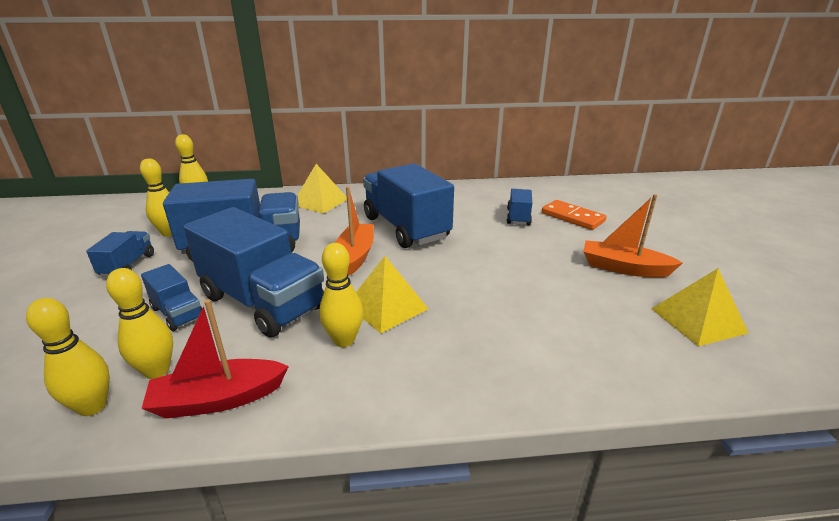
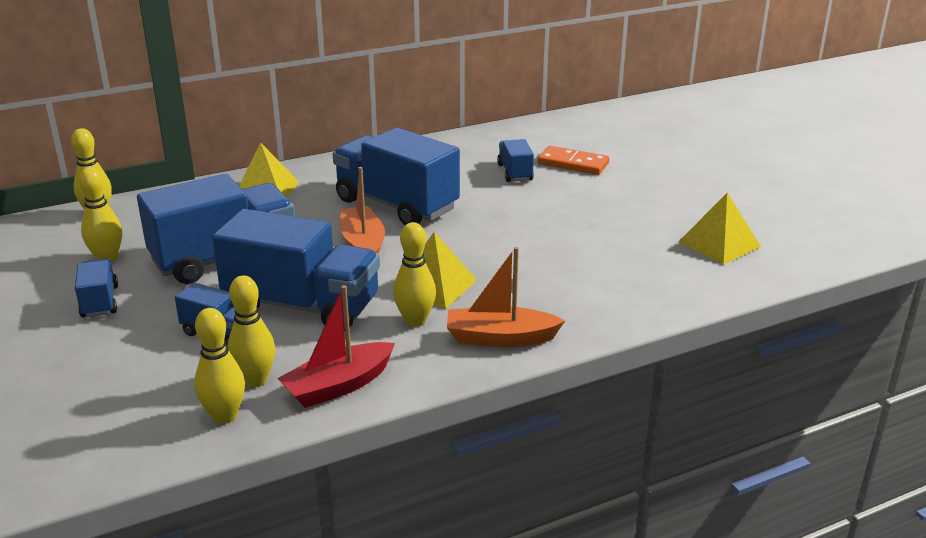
camera: 20 degrees left, 0 degrees up
orange boat [583,194,683,278] -> orange boat moved to [447,247,565,347]

